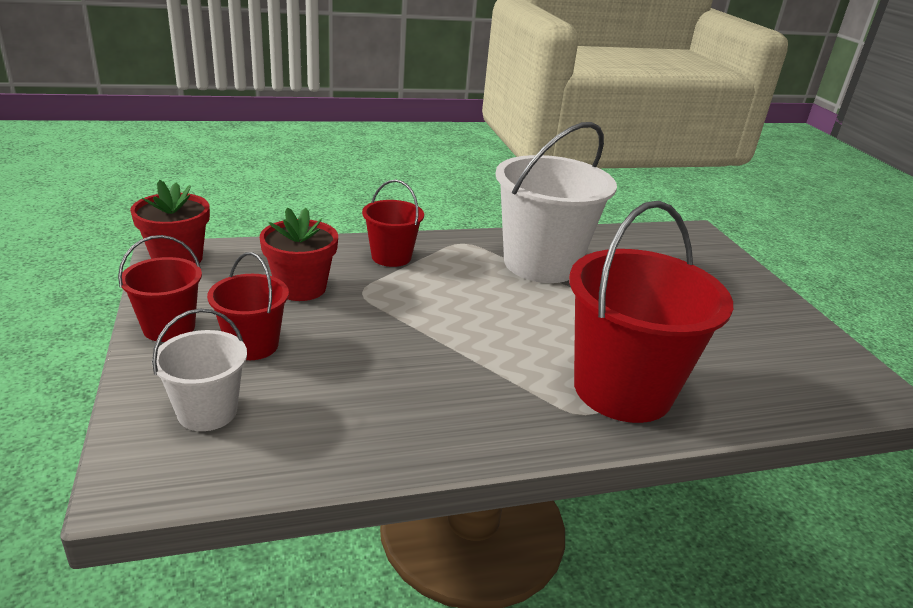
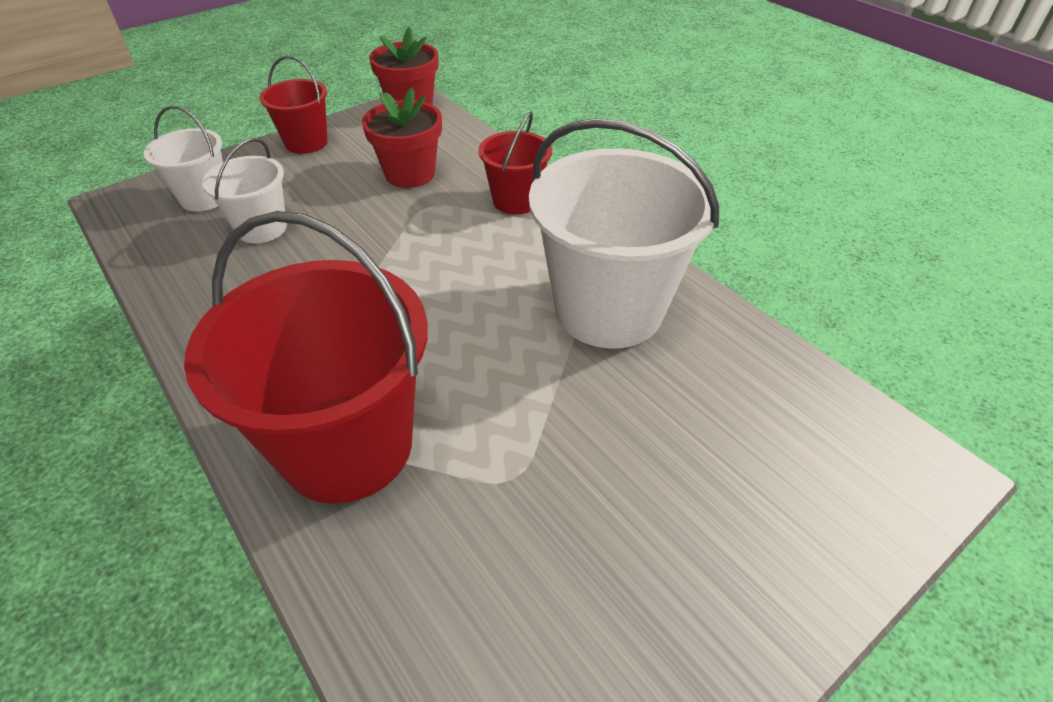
camera: 70 degrees right, 15 degrees up
red bucket [207,252,289,360] -> none
none -> white bucket [202,138,287,244]

